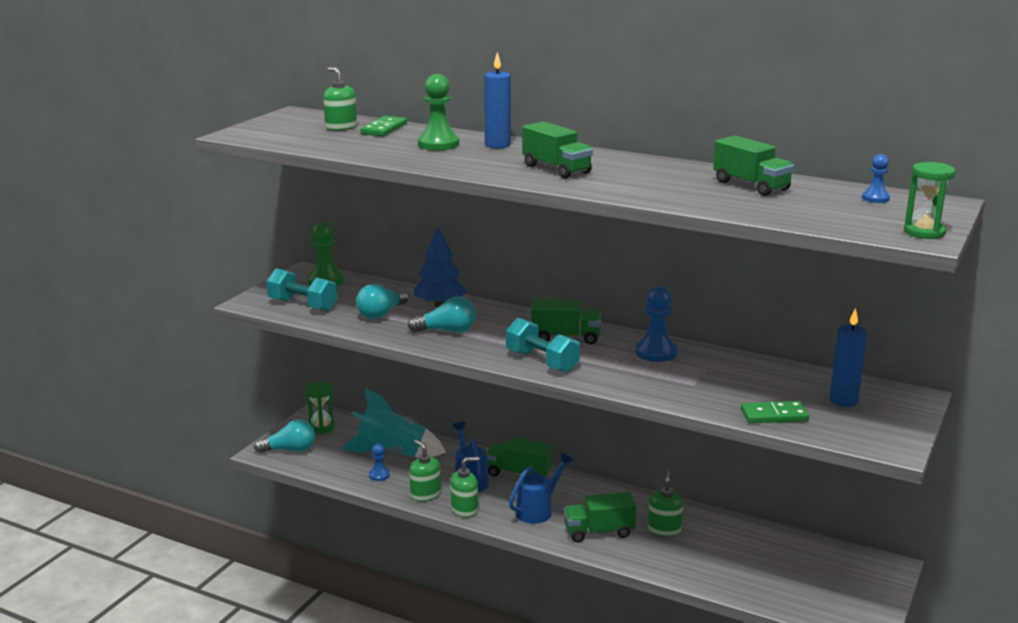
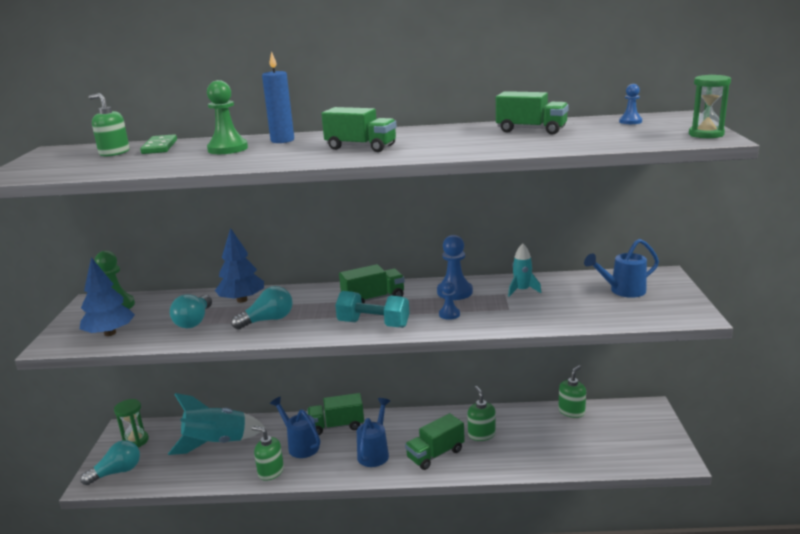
camera: 25 degrees left, 0 degrees up
turquoise dumbbell [266,268,337,312] -> blue tree [80,257,135,336]
blue pawn [369,444,390,481] -> blue pawn moved to [439,281,460,320]
green soap dispenser [450,457,479,517] -> green soap dispenser moved to [558,365,586,418]
green domino [741,401,809,423] -> none
blue candle [830,308,867,407] -> blue watering can [584,239,659,298]
none -> turquoise rocket [508,244,541,297]

